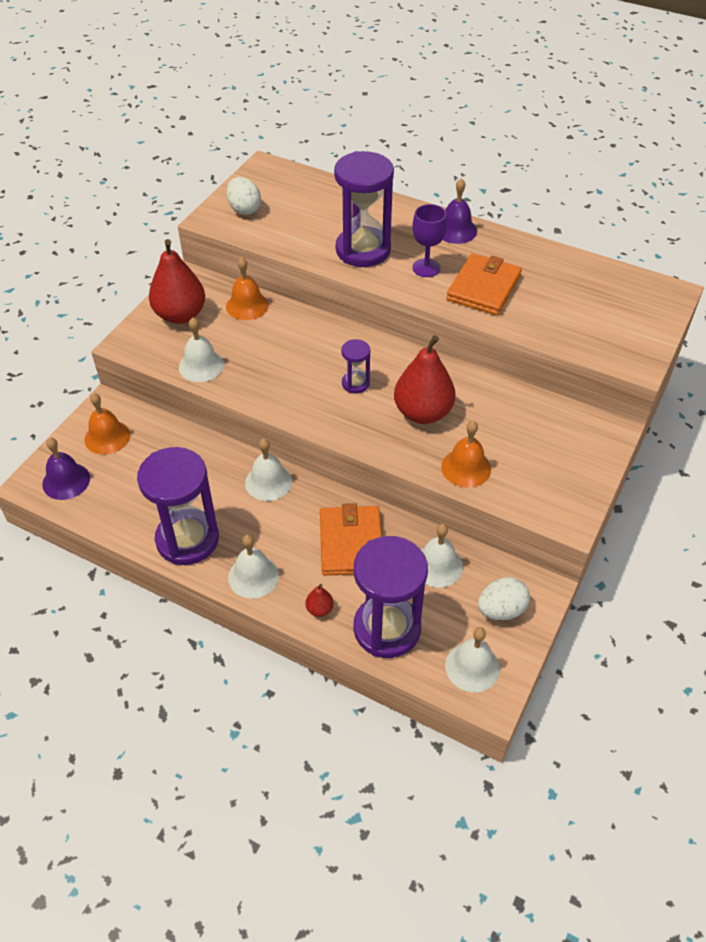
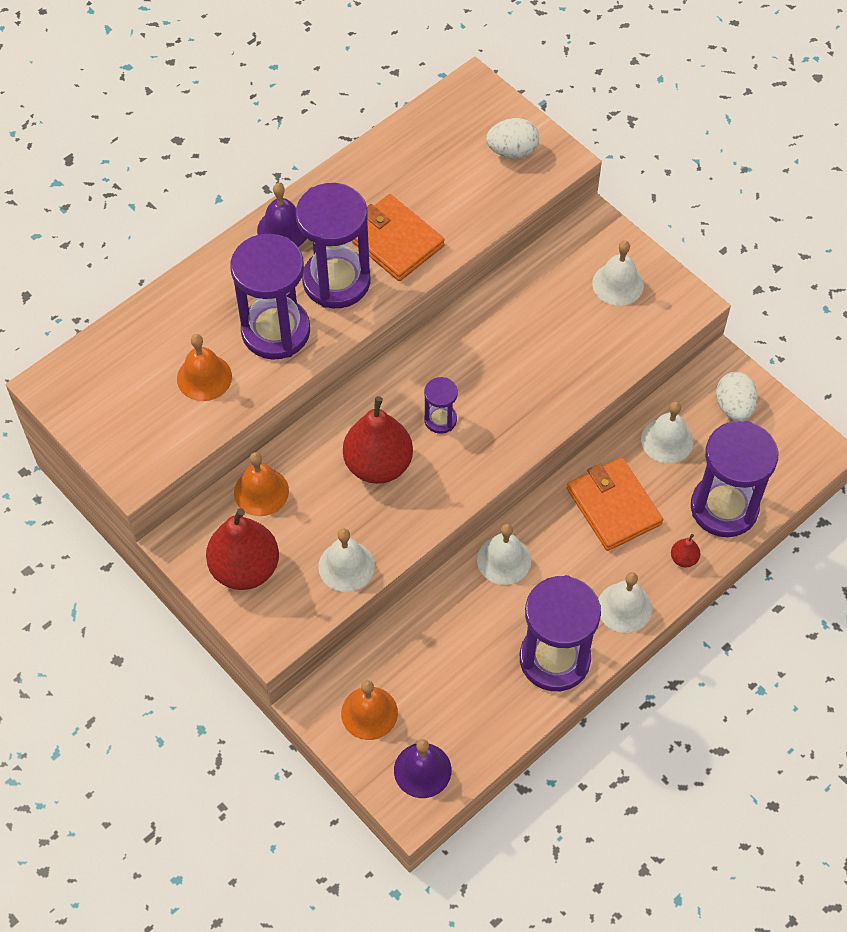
camera: 70 degrees left, 10 degrees up
white egg [227,177,261,215] -> white egg moved to [486,118,539,159]
orange wallet [320,503,382,576] -> orange wallet turned 45 degrees clockwise [567,457,663,551]
red pear [394,335,456,424] -> red pear moved to [343,396,413,484]
purple goblet [412,204,447,277] -> purple hourglass [296,183,370,308]
orange bell [441,421,491,488] -> orange bell moved to [177,334,232,401]
white bell [445,627,500,692] -> white bell moved to [592,240,644,306]

